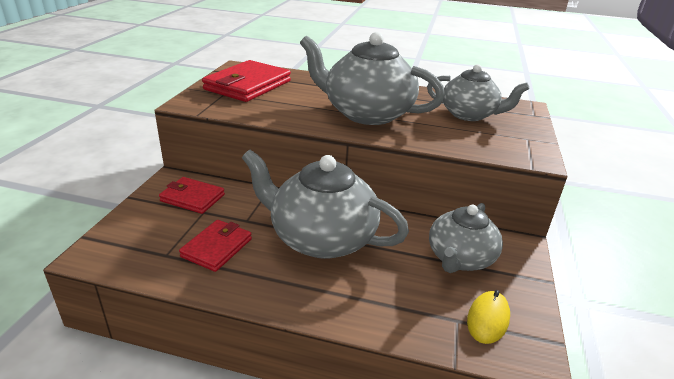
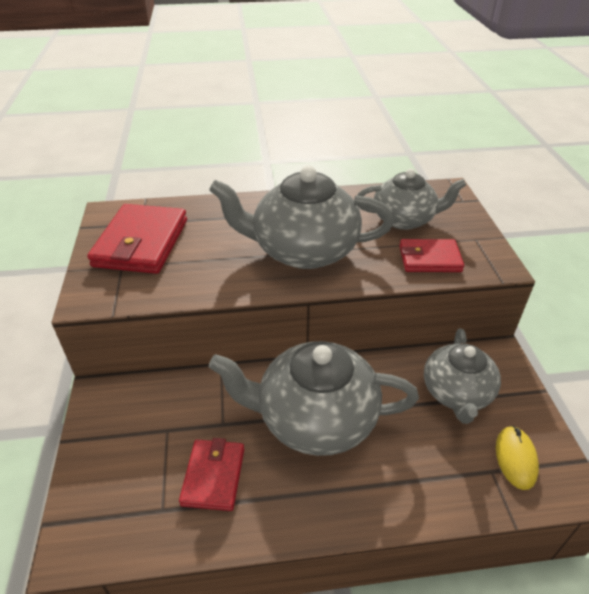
camera: 20 degrees left, 10 degrees up
red wallet [159,177,225,214] -> red wallet moved to [399,239,464,272]

